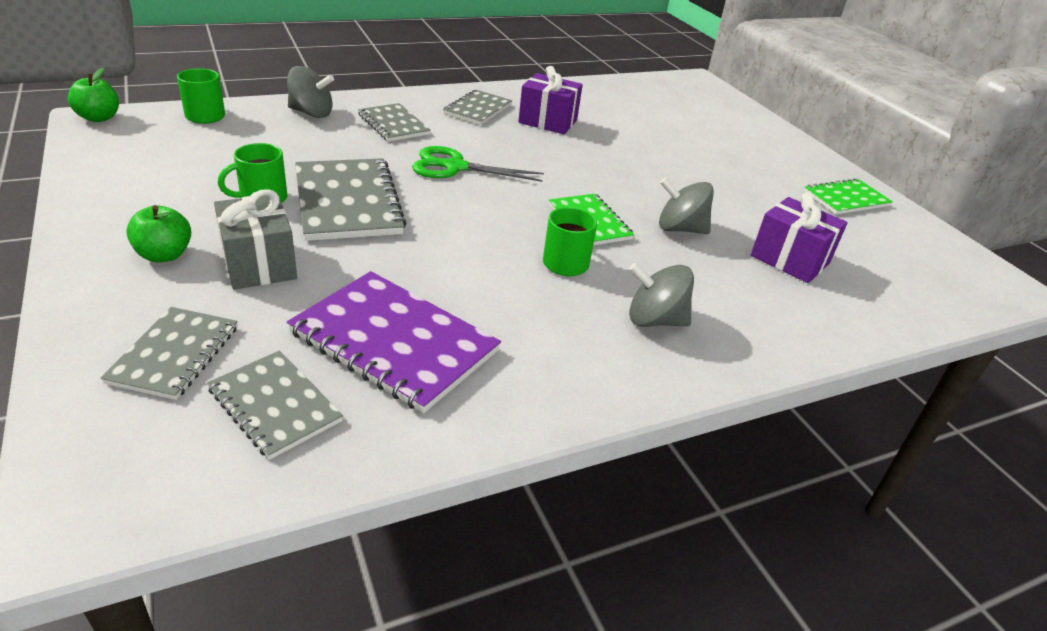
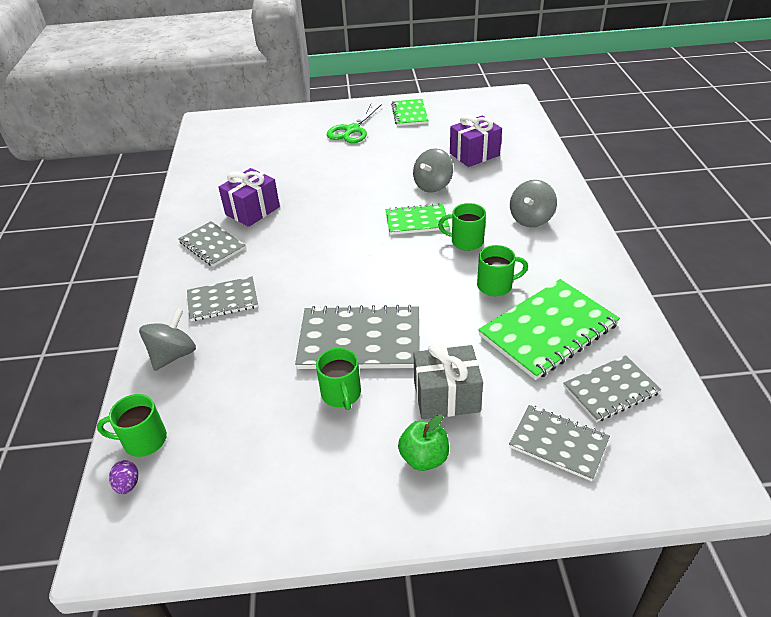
camera: 65 degrees left, 5 degrees up
green apple [67,68,119,122] -> none
purple notebook [287,271,501,413] -> green notebook [478,279,620,380]
green scissors [412,146,544,182] -> green scissors moved to [327,104,382,143]
none -> purple egg [109,460,138,494]
none -> green mug [477,245,528,296]

